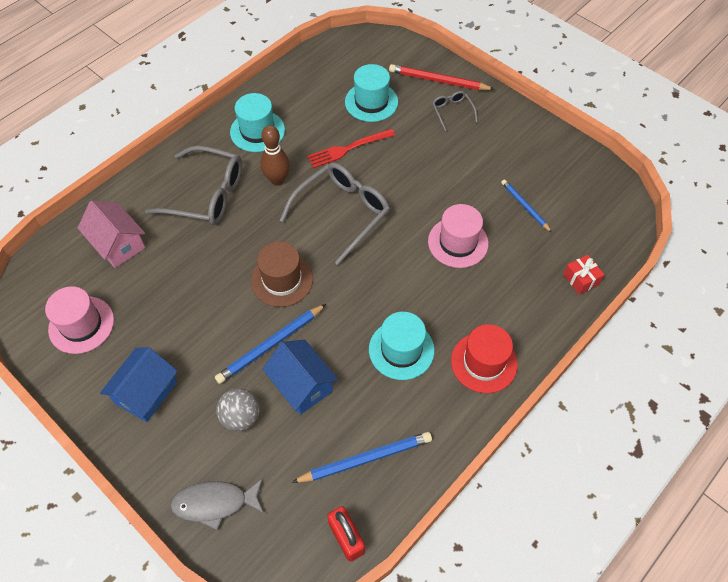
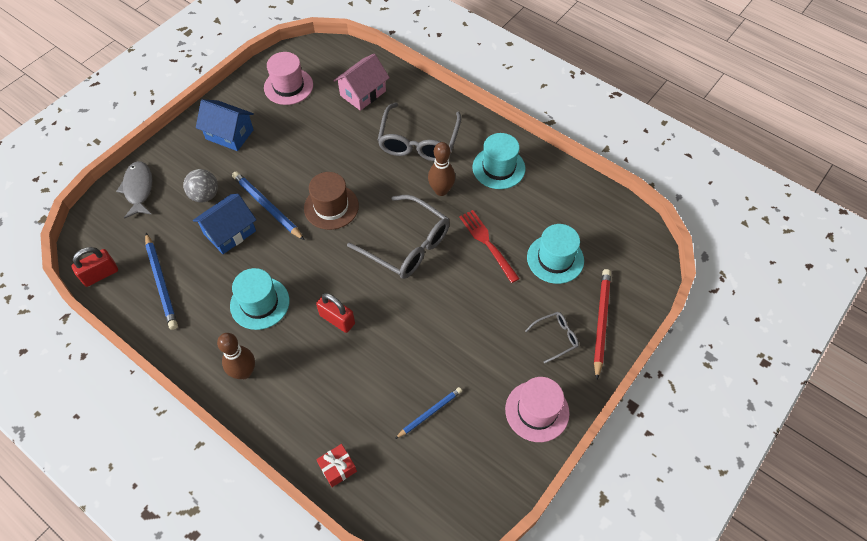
camera: 85 degrees right, 0 degrees up
pink hat [428,204,489,268] -> pink hat moved to [505,377,570,442]
red hat [451,324,518,393] -> brown bowling pin [217,333,255,379]
none -> red padlock [316,293,355,333]

